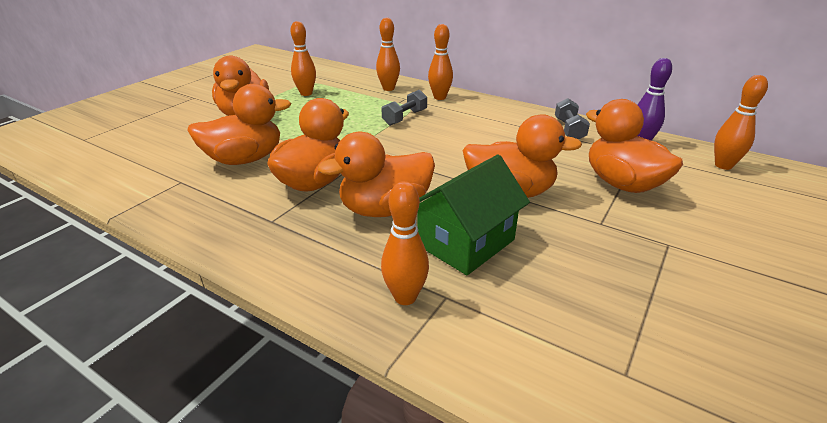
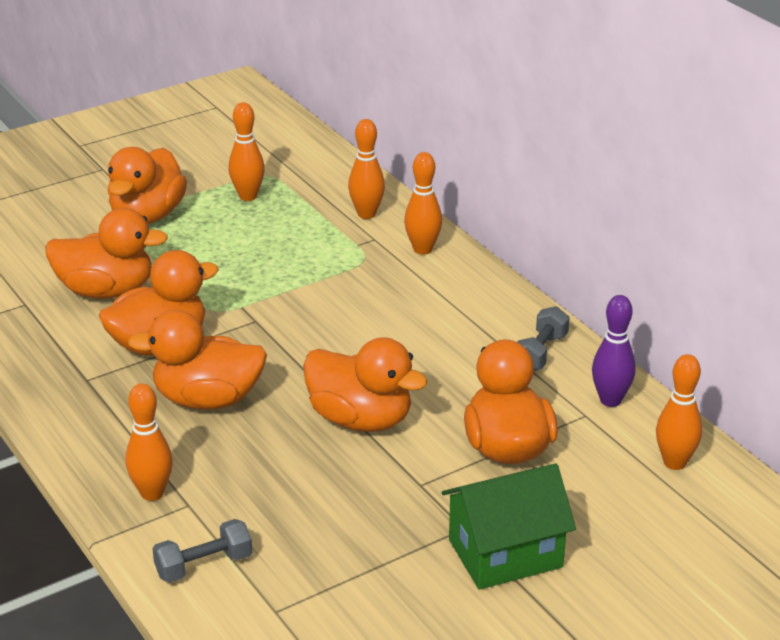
camera: 25 degrees right, 0 degrees up
grey dumbbell [381,90,427,126] -> grey dumbbell moved to [152,519,252,583]
green house [417,154,530,275] -> green house moved to [442,464,576,590]

